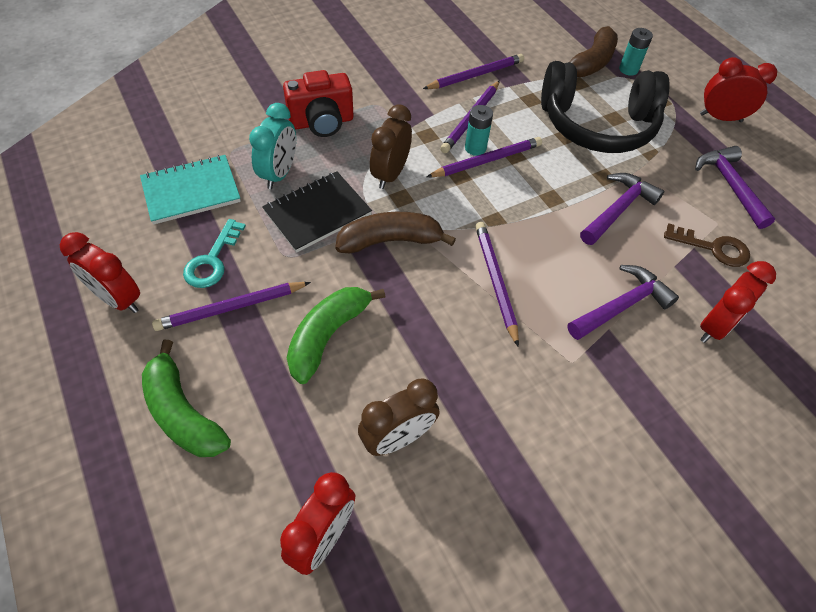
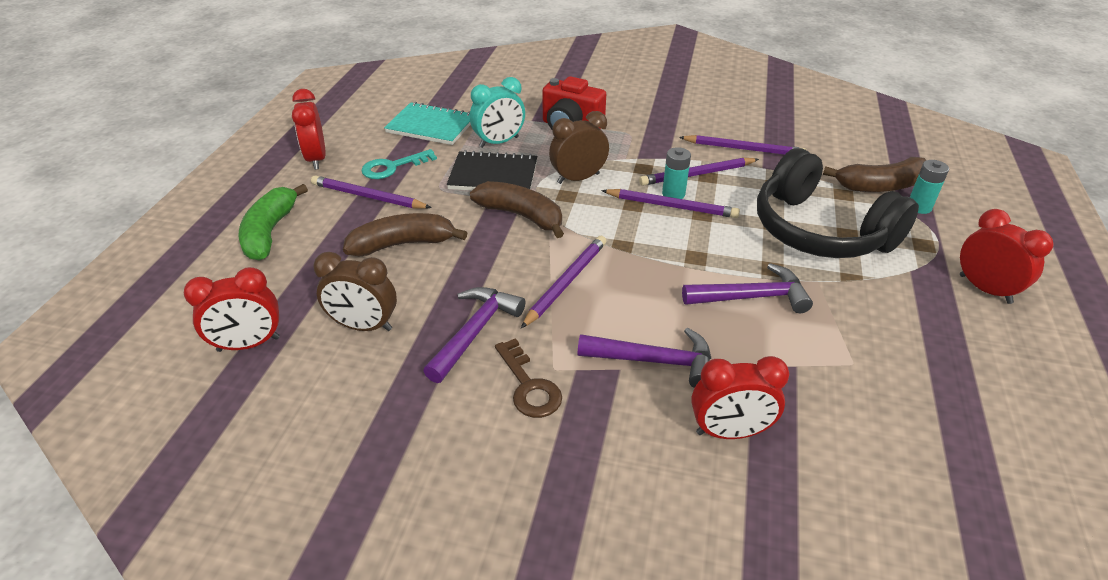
camera: 45 degrees right, 15 degrees down
green banana [287,287,385,384] -> brown banana [343,213,467,256]
brown key [664,223,750,267] -> brown key moved to [495,338,562,418]
purple hammer [695,146,775,229] -> purple hammer moved to [423,287,525,383]

